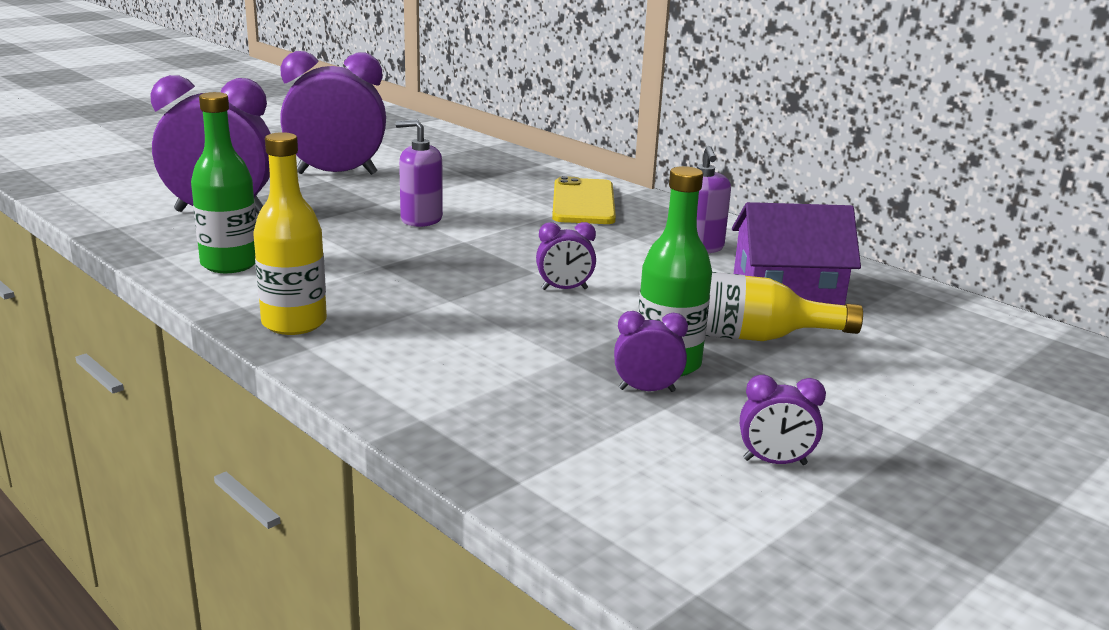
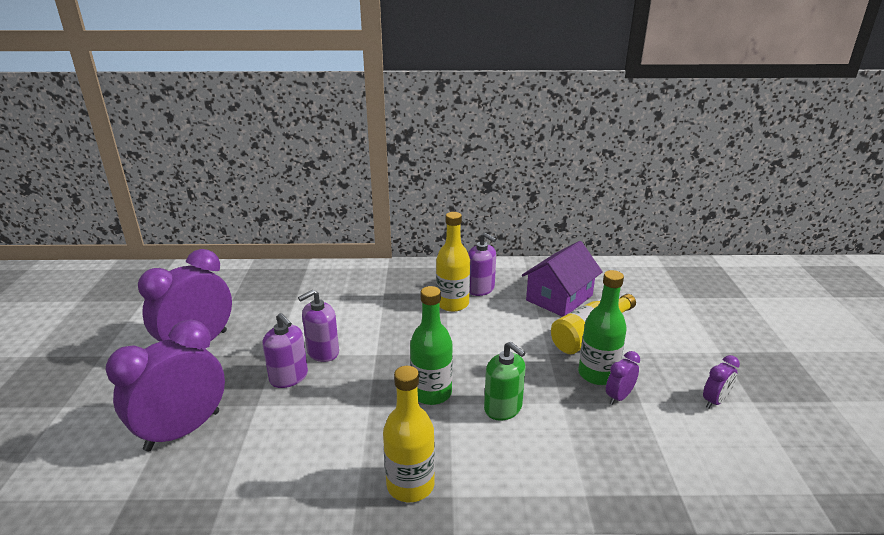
camera: 45 degrees left, 5 degrees up
green bottle [191,92,256,273] -> green bottle moved to [410,286,453,405]
purple clock [536,222,596,290] -> none
yellow phone [552,176,616,224] -> none
none -> purple soap dispenser [262,313,308,388]
none -> yellow bottle [436,212,470,312]
none -> green soap dispenser [484,342,525,421]

